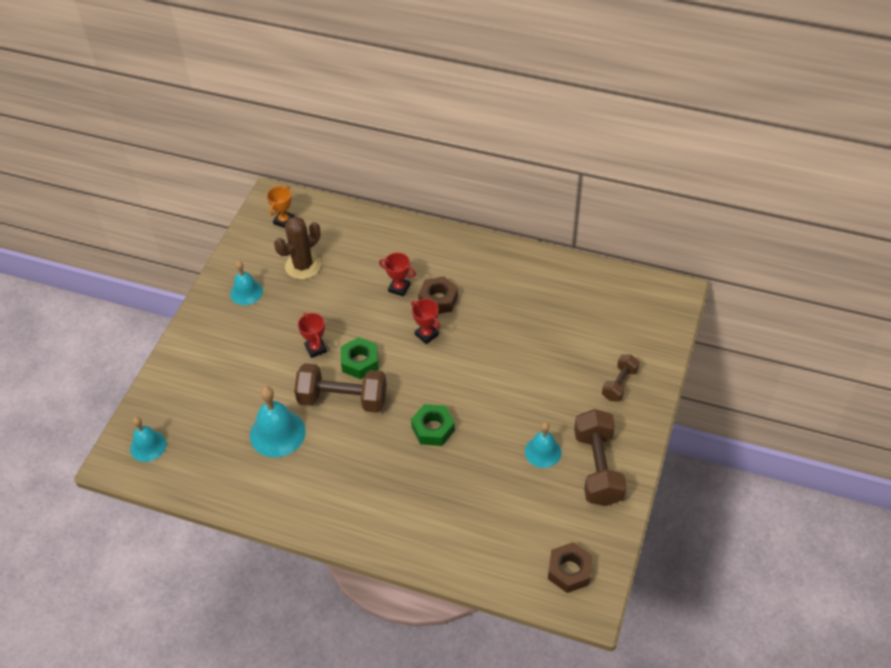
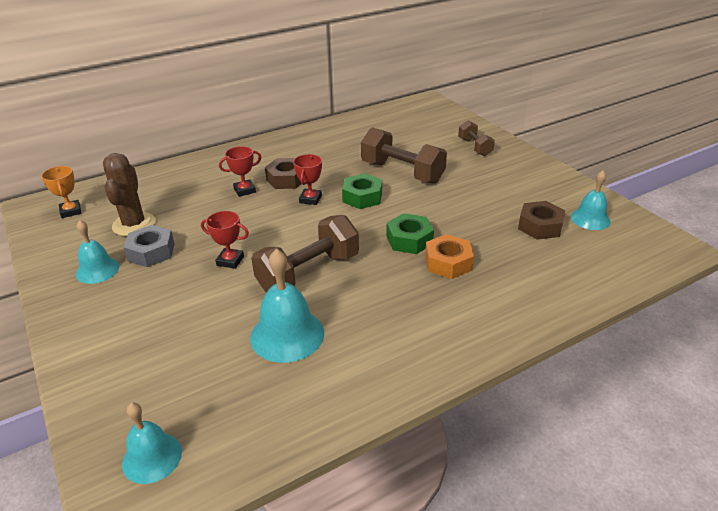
camera: 50 degrees left, 15 degrees down
green nut [341,337,379,379] -> green nut moved to [342,173,382,209]
red trophy [411,299,440,344] -> red trophy turned 75 degrees counterclockwise [293,154,322,205]
turquoise bell [525,422,561,468] -> turquoise bell moved to [571,171,611,230]
brown nut [548,542,593,593] -> brown nut moved to [518,201,565,240]
brown dumbbell [574,409,627,506] -> brown dumbbell moved to [361,127,447,184]
none -> grey nut [123,225,175,267]
none -> orange nut [425,234,474,279]

